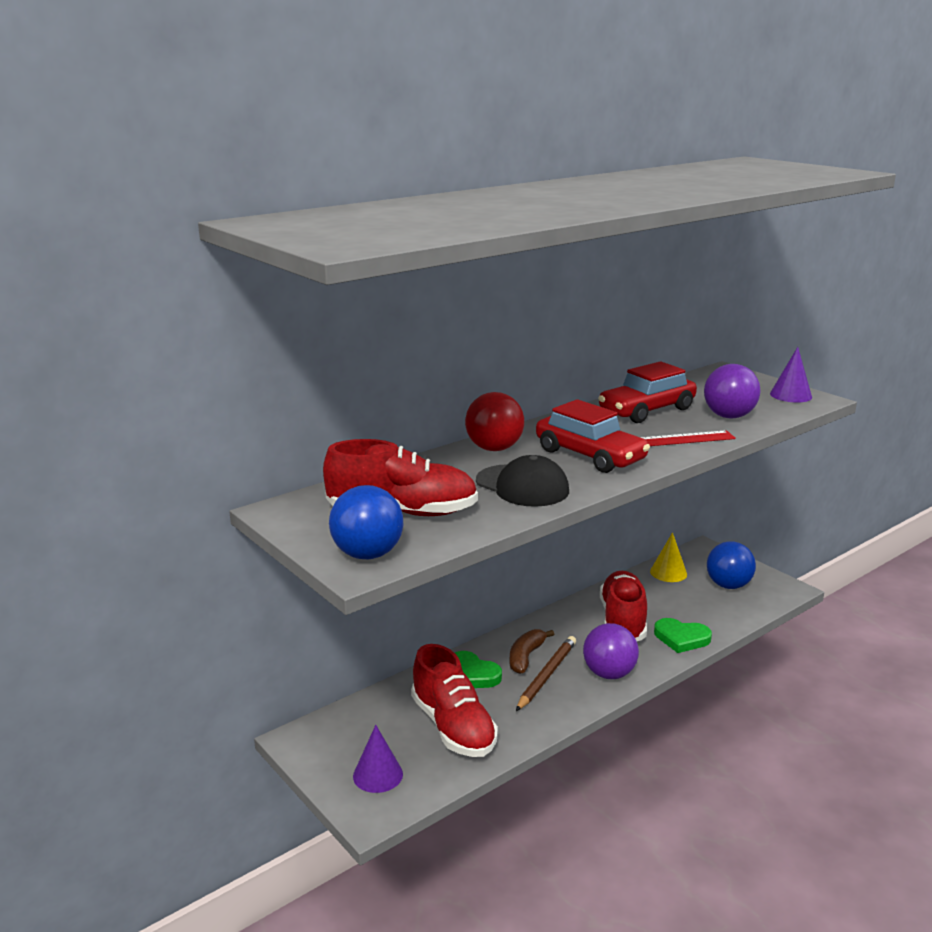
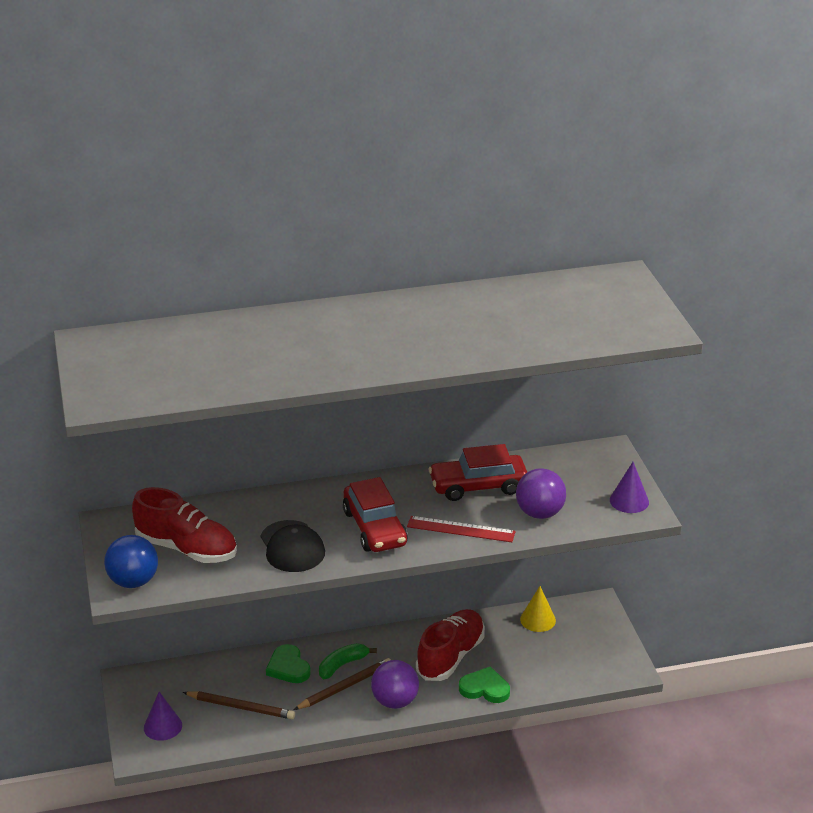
camera: 25 degrees right, 10 degrees up
red shoe [411,644,498,757] -> brown pencil [183,691,295,719]
red ball [465,392,524,451] -> none
brown banana [510,629,554,674] -> green banana [319,643,377,679]
green heart [654,618,712,653] -> green heart turned 150 degrees clockwise [459,666,510,703]
blue ball [707,542,756,589] -> none

